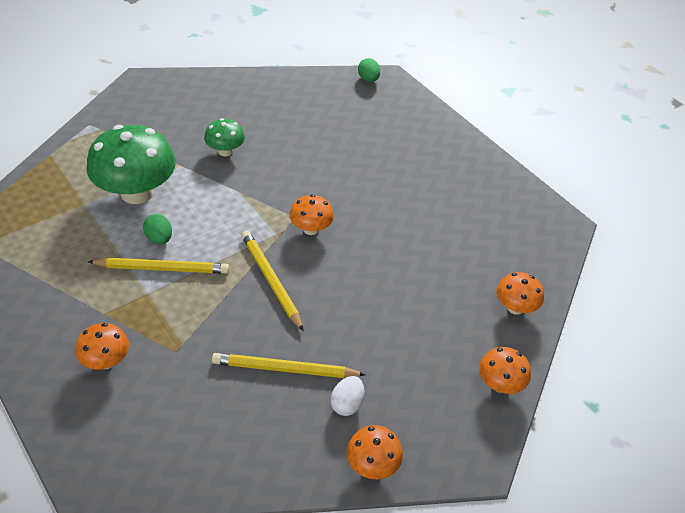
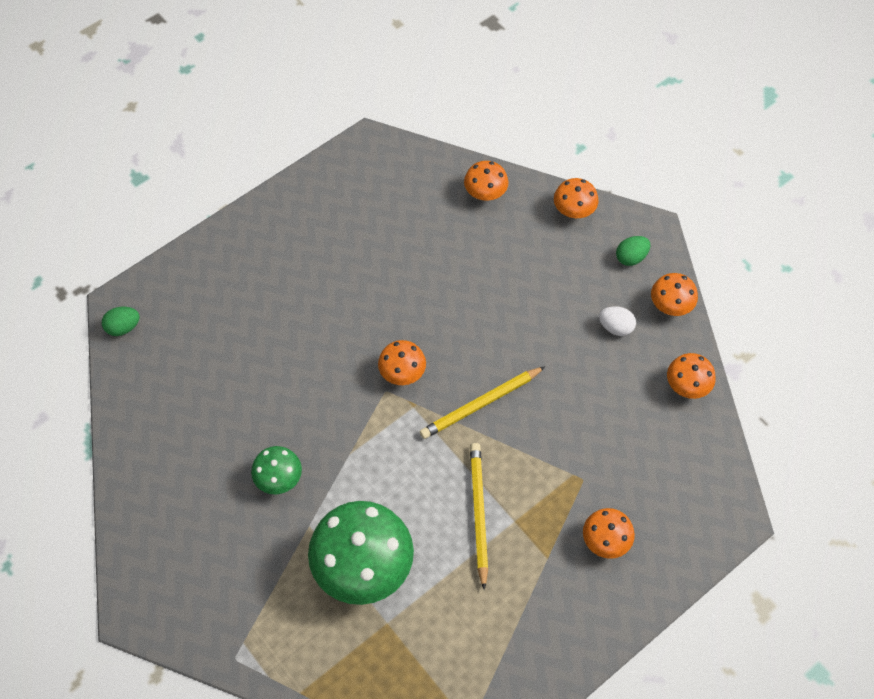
camera: 90 degrees left, 15 degrees up
green egg [143,214,172,245] -> green egg moved to [616,236,650,266]
yellow pencil [212,353,366,378] -> none
none -> orange mushroom [667,353,716,399]

